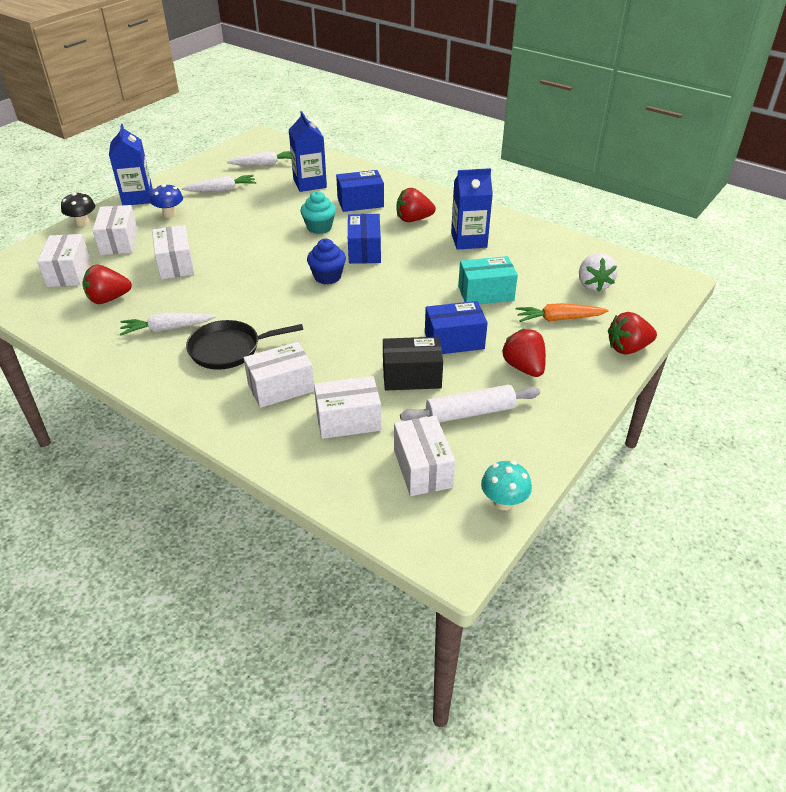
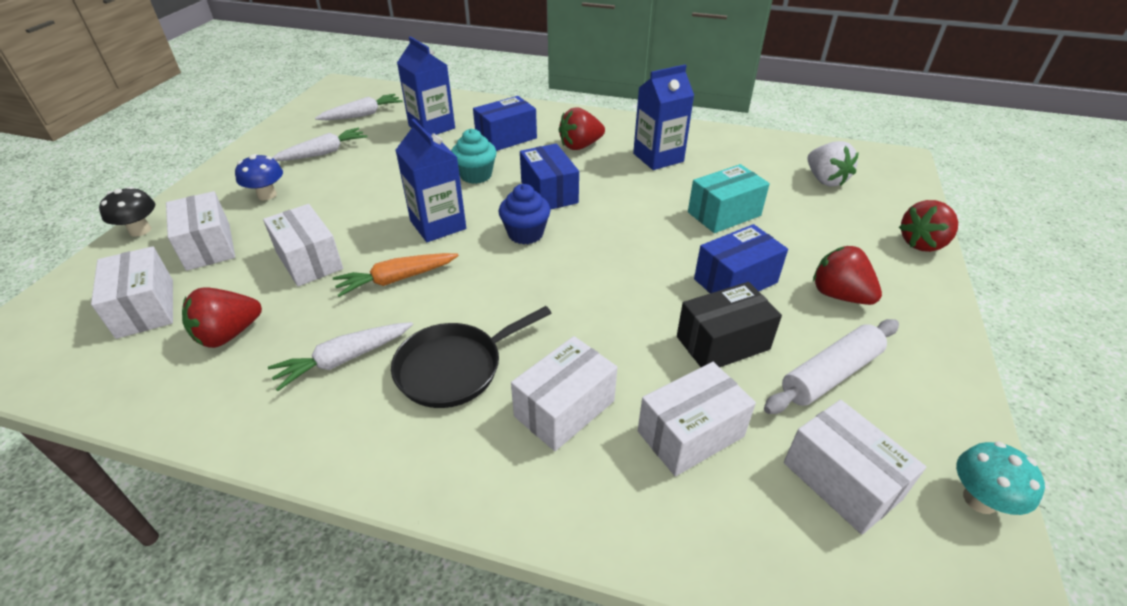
camera: 20 degrees left, 0 degrees up
blue carton [109,124,153,205] -> blue carton moved to [396,119,466,242]
orange carrot [516,303,609,322] -> orange carrot moved to [333,253,459,297]

